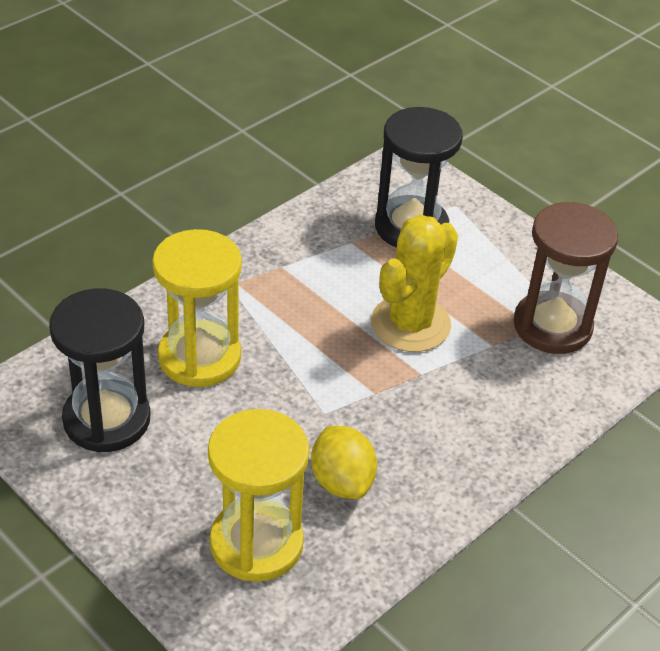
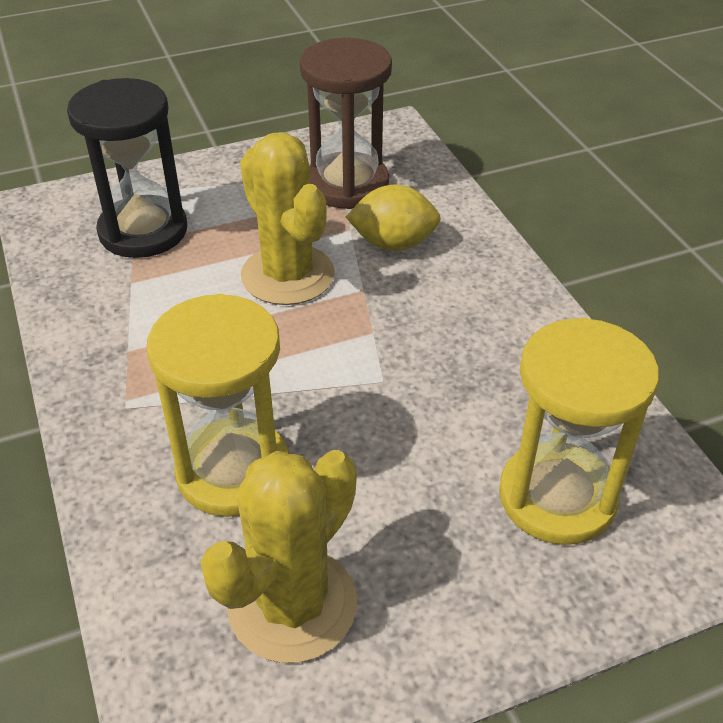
camera: 65 degrees left, 0 degrees up
black hourglass [49,289,151,452] -> yellow cactus [200,450,357,663]
yellow lemon [311,426,377,499] -> yellow lemon moved to [346,184,441,251]

